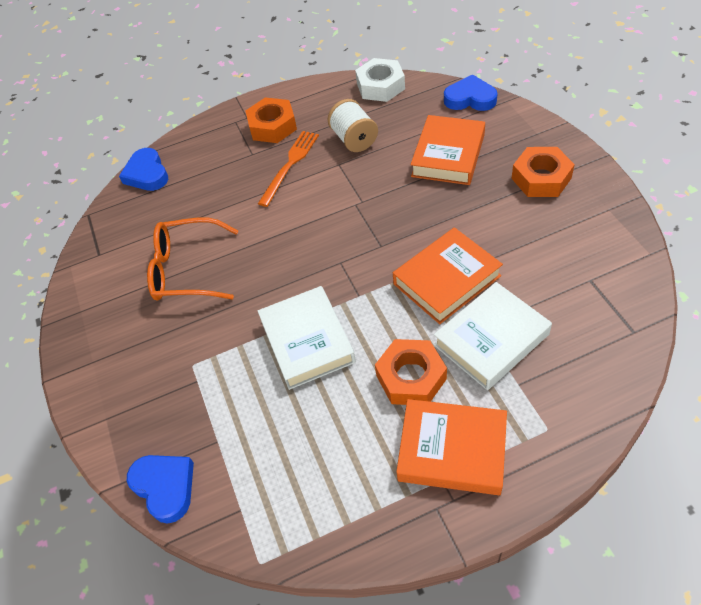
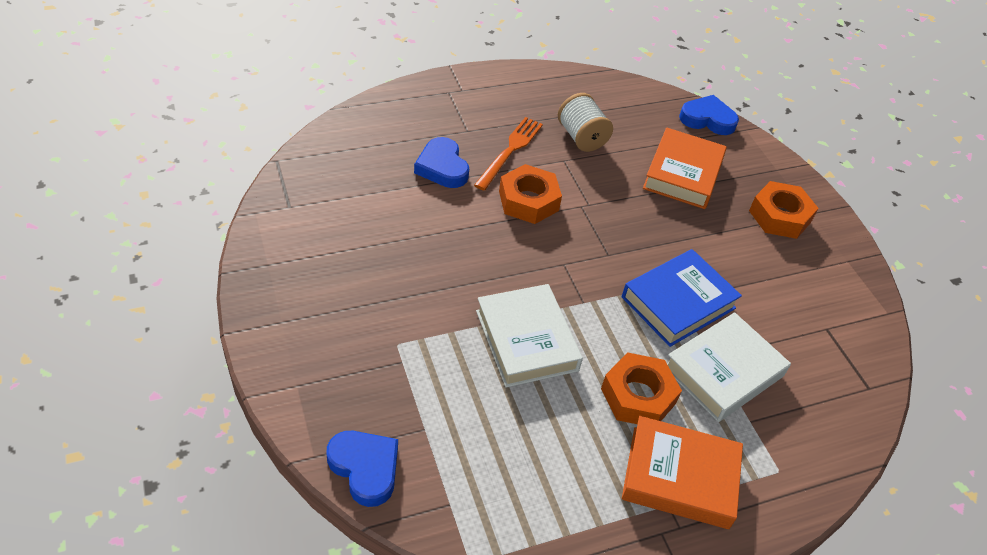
camera: 10 degrees left, 5 degrees down
blue heart [119,148,168,191] -> blue heart moved to [414,137,469,188]
orange glasses [147,217,238,301] -> none
orange nut [245,97,297,143] -> orange nut moved to [499,164,562,224]
white nut [355,58,405,102] -> none
orange book [393,227,503,324] -> blue book [622,249,742,347]

